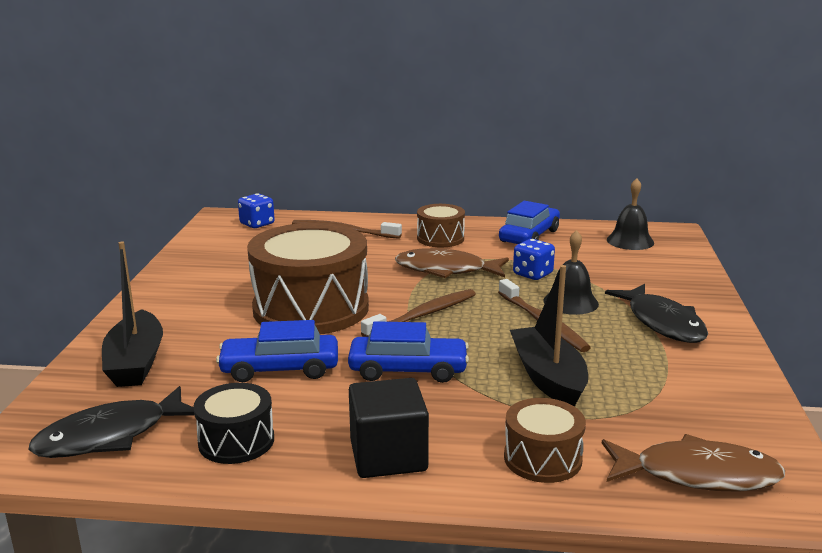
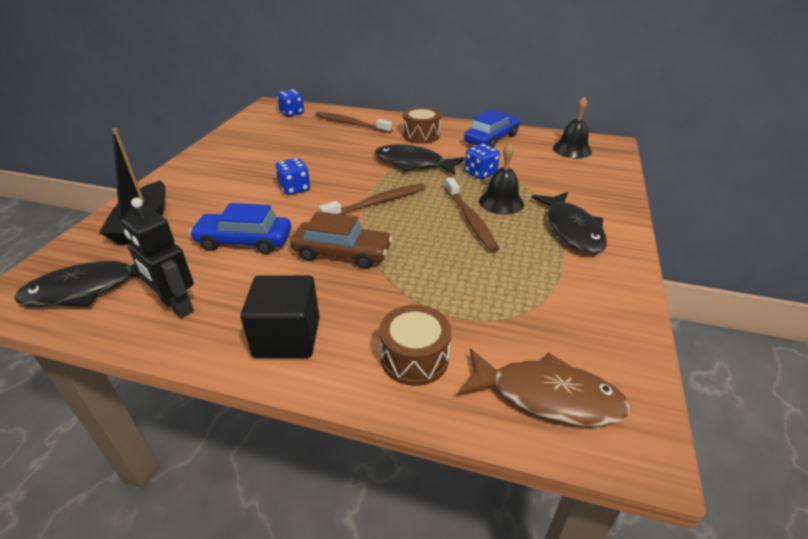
camera: 10 degrees right, 15 degrees up
black drum [193,383,274,464] -> black robot [121,198,194,318]
brown drum [247,223,369,334] -> blue dice [275,158,310,195]
blue car [348,321,469,383] -> brown car [290,211,392,269]
brown fish [395,248,509,278] -> black fish [375,144,465,175]
black boat [510,265,588,407] -> none

